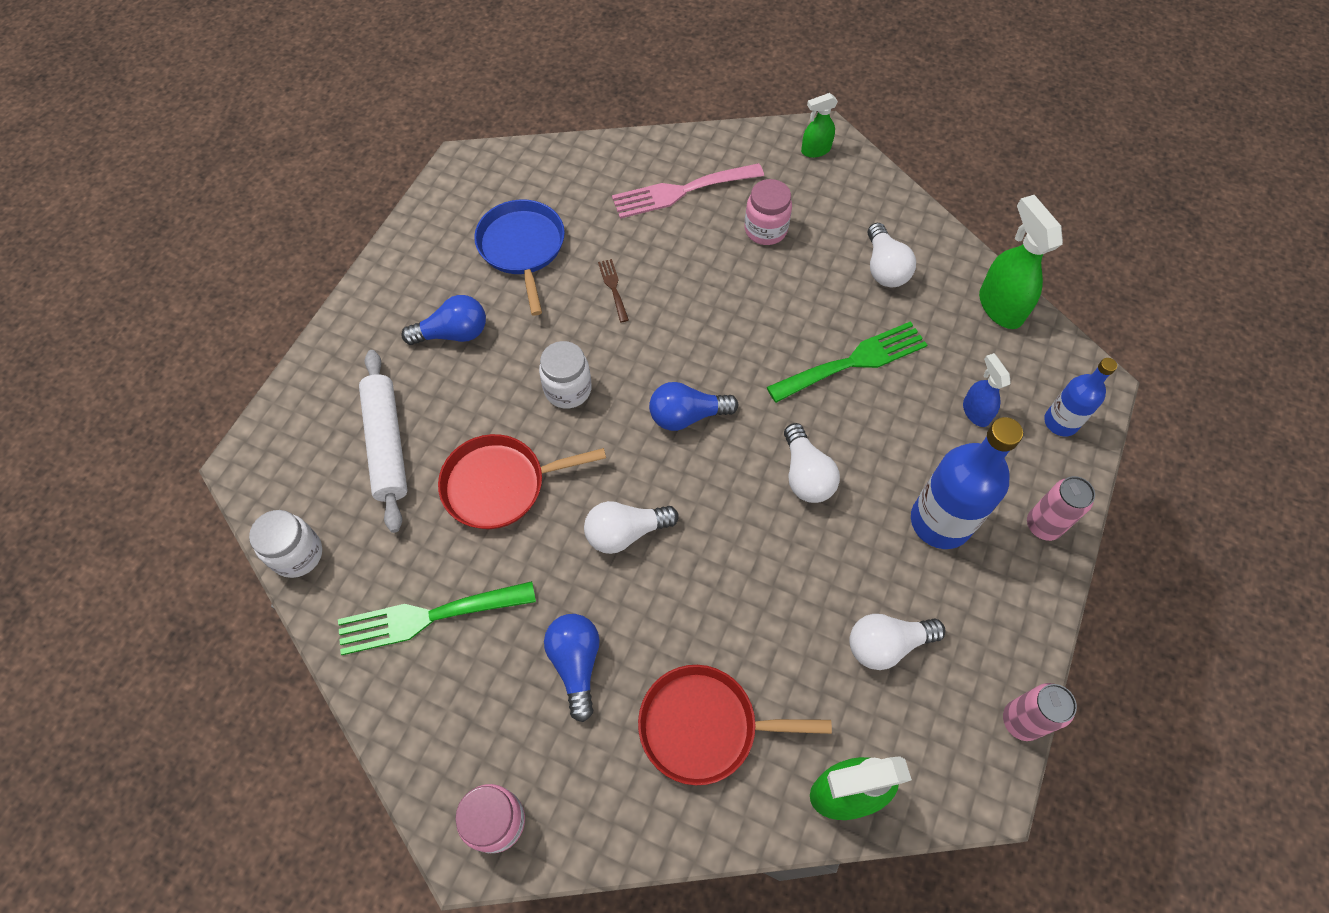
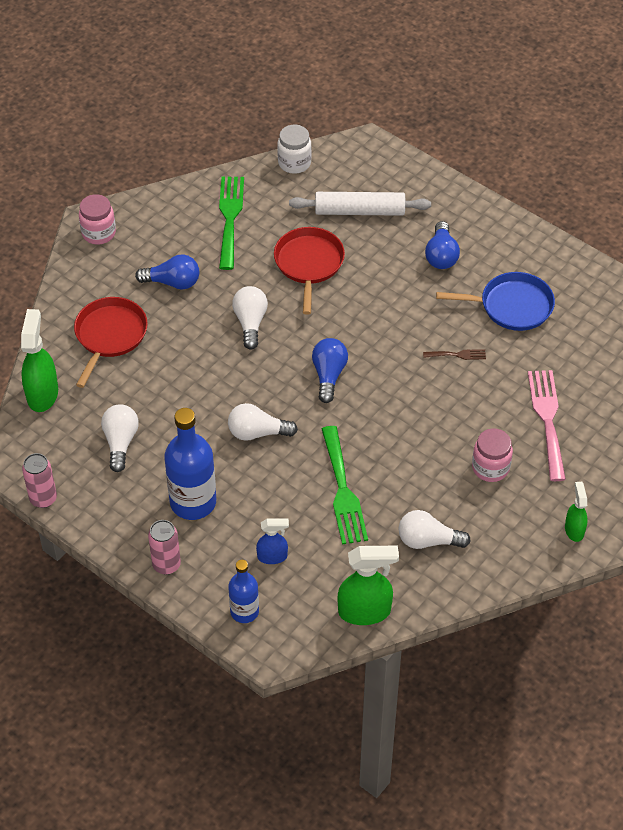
camera: 105 degrees right, 10 degrees down
white jar [539,341,592,409] -> none

